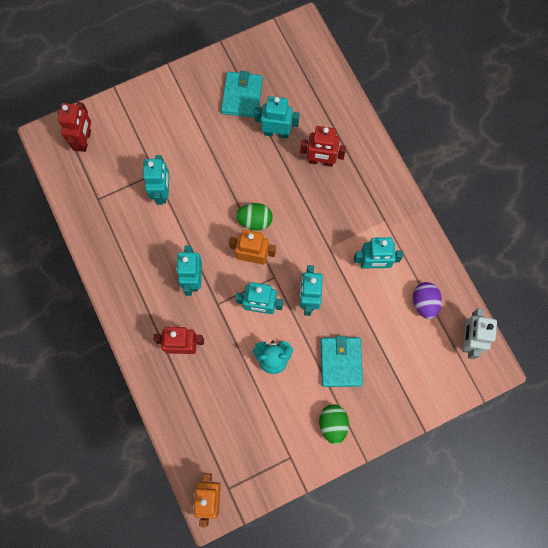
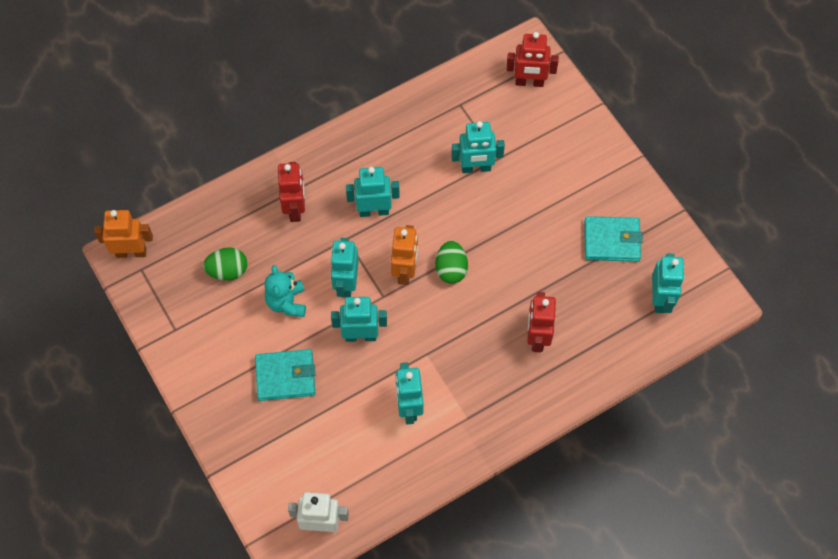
camera: 85 degrees right, 10 degrees down
turquoise robot [255,96,299,138] -> turquoise robot moved to [652,253,684,313]
green egg [319,404,349,445] -> green egg moved to [203,247,247,281]
purple egg [413,282,442,319] -> none

